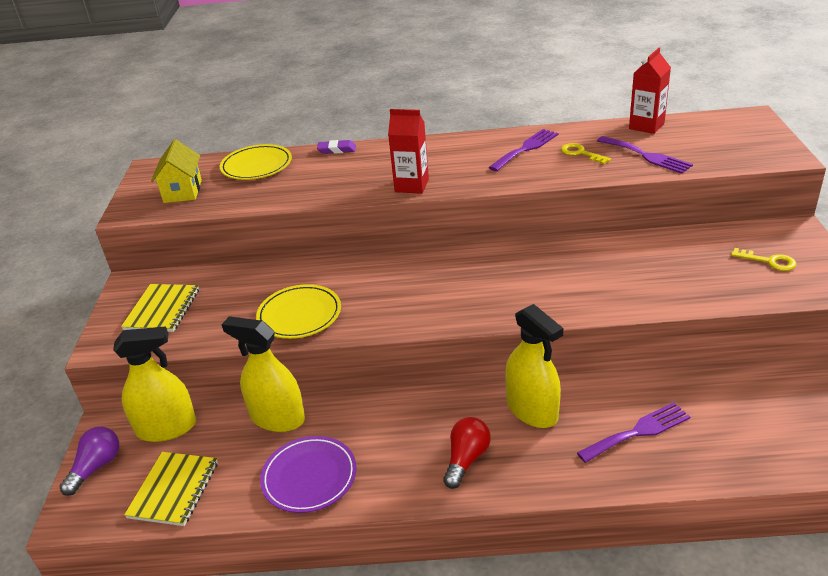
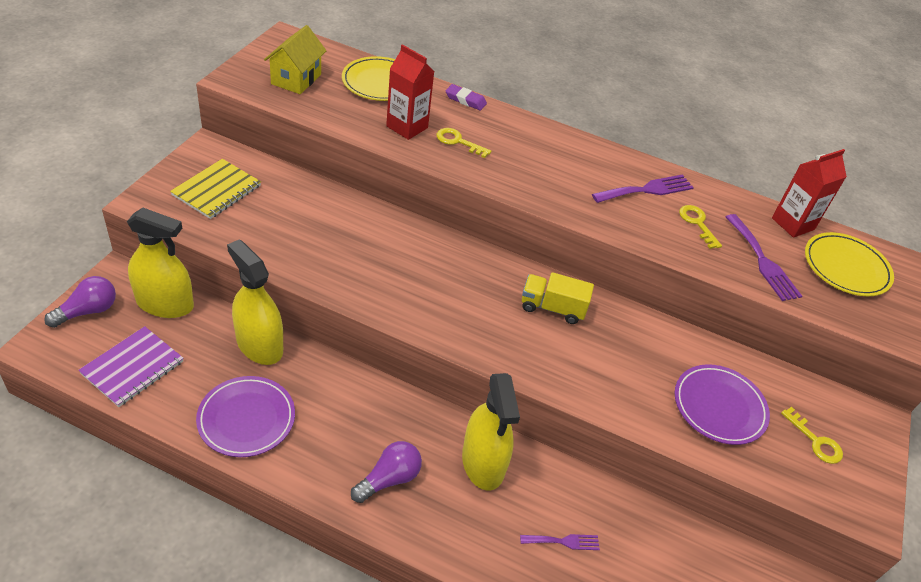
camera: 15 degrees right, 10 degrees up
yellow notebook [124,452,218,526] -> purple notebook [78,326,184,407]
yellow plate [256,284,341,339] -> yellow plate moved to [805,232,894,296]
red carton [388,109,429,194] -> red carton moved to [386,44,434,140]
red light bulb [443,417,491,489] -> purple light bulb [351,441,422,503]
purple fork [577,402,690,463] -> purple fork [520,534,600,550], size x0.59
none -> yellow key [436,128,491,158]
none -> yellow truck [522,272,594,324]
none -> purple plate [675,364,770,445]

